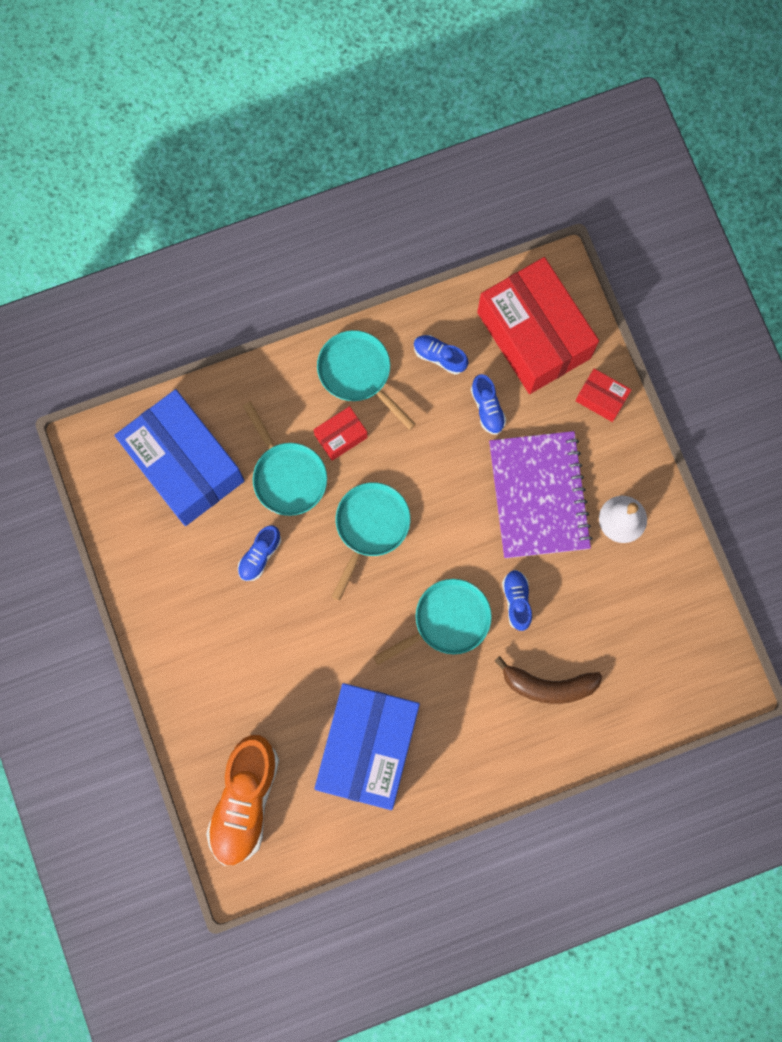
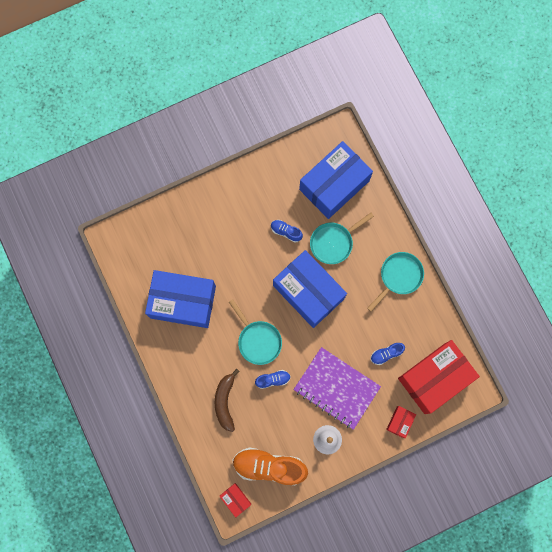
camera: 85 degrees right, 0 degrees up
orange shoe [206,735,279,866] -> orange shoe moved to [233,447,308,485]
red box [313,406,368,461] -> red box moved to [219,483,251,518]
turquoise pan [332,482,411,601] -> blue box [273,250,347,328]
blue shoe [414,335,469,375] -> none
purple notebook [489,431,593,558] -> purple notebook turned 45 degrees clockwise [294,347,381,430]

